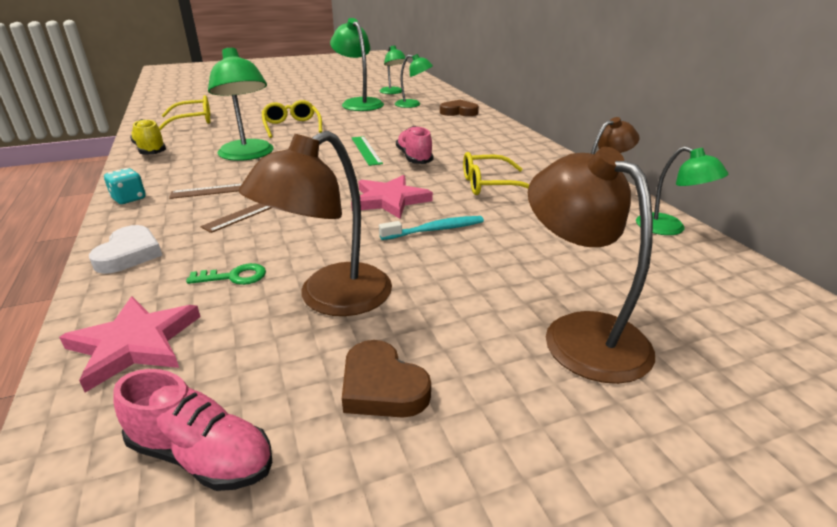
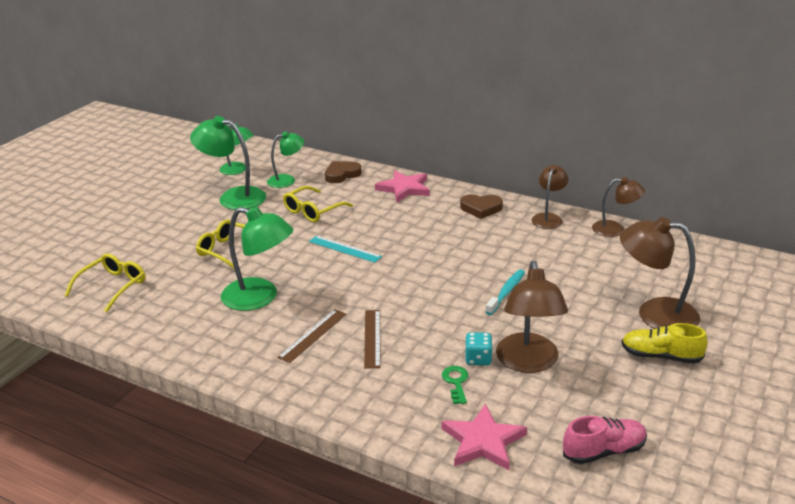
camera: 40 degrees left, 0 degrees up
white heart [89,225,162,274] -> none
turquoise dice [104,168,146,204] -> turquoise dice moved to [465,332,493,366]
yellow shoe [130,119,166,154] -> yellow shoe moved to [622,323,708,364]
green key [186,263,266,285] -> green key turned 45 degrees counterclockwise [442,366,468,404]
brown heart [342,340,431,418] -> brown heart moved to [460,194,503,219]
pink star [351,175,433,219] -> pink star moved to [375,170,430,202]
green ruler [352,136,383,166] -> turquoise ruler [309,235,382,263]
pink shoe [396,126,434,164] -> none
yellow glasses [463,152,529,195] -> yellow glasses moved to [283,186,353,222]
green lamp [636,146,728,235] -> brown lamp [592,177,645,237]

